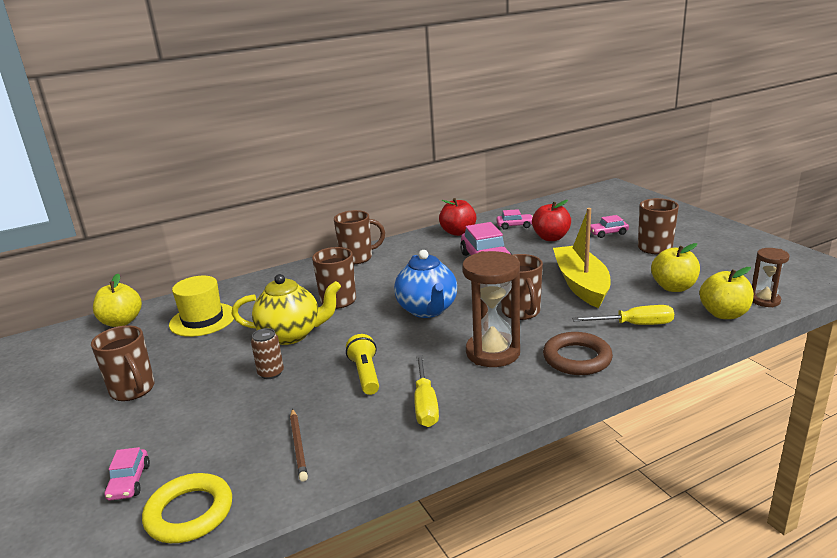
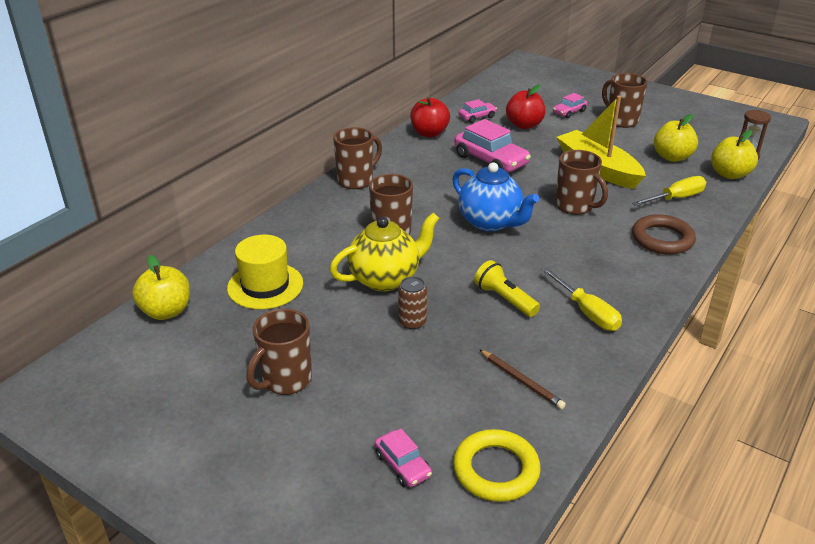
camera: 30 degrees left, 10 degrees up
brown mug [91,325,154,401] -> brown mug turned 105 degrees clockwise [246,309,312,395]
brown hourglass [462,251,520,367] -> none

